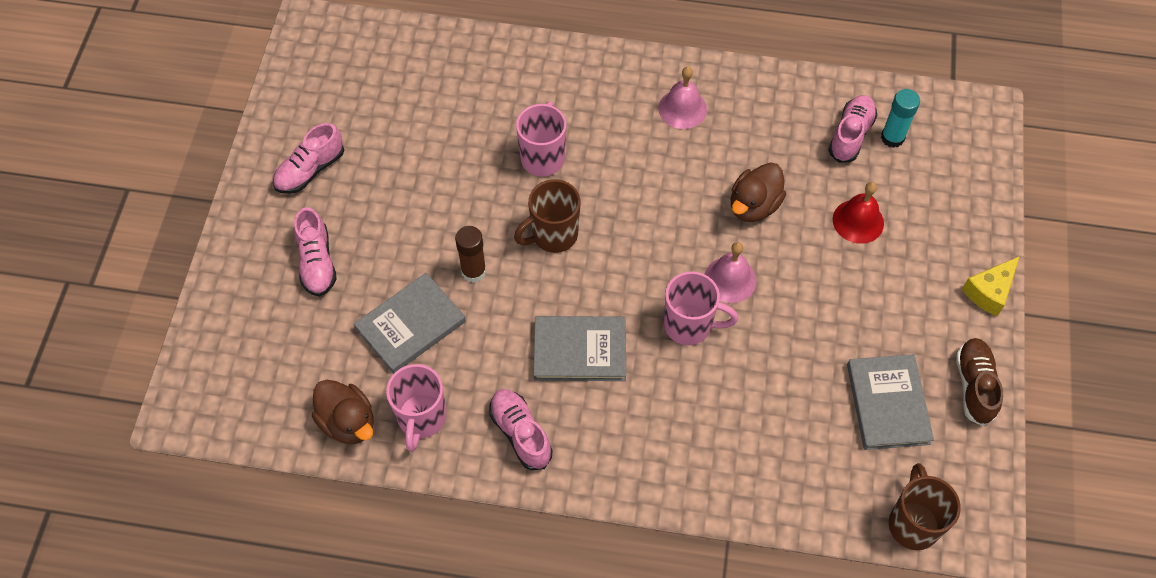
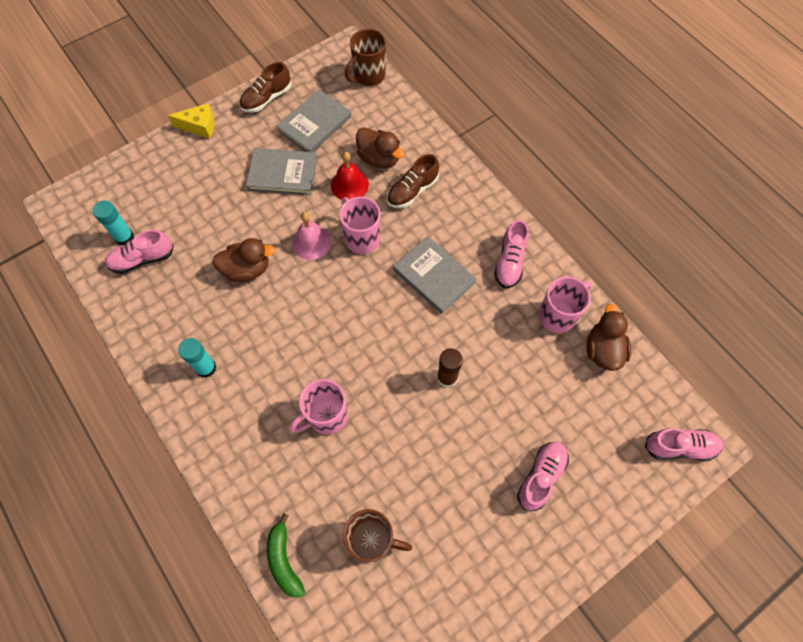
camera: 135 degrees left, 5 degrees up
pink shoe [273,123,344,194] -> pink shoe moved to [645,428,723,461]
grey book [354,273,466,374] -> grey book moved to [246,148,317,195]
brown mug [514,179,581,253] -> brown mug moved to [343,509,412,562]
pink bell [658,67,707,129] -> turquoise glue stick [178,338,217,378]
red bell [833,182,884,244] -> red bell moved to [331,152,369,200]
none -> green banana [267,513,305,597]
none -> brown duck [356,127,404,168]
none -> brown shoe [387,154,439,208]

